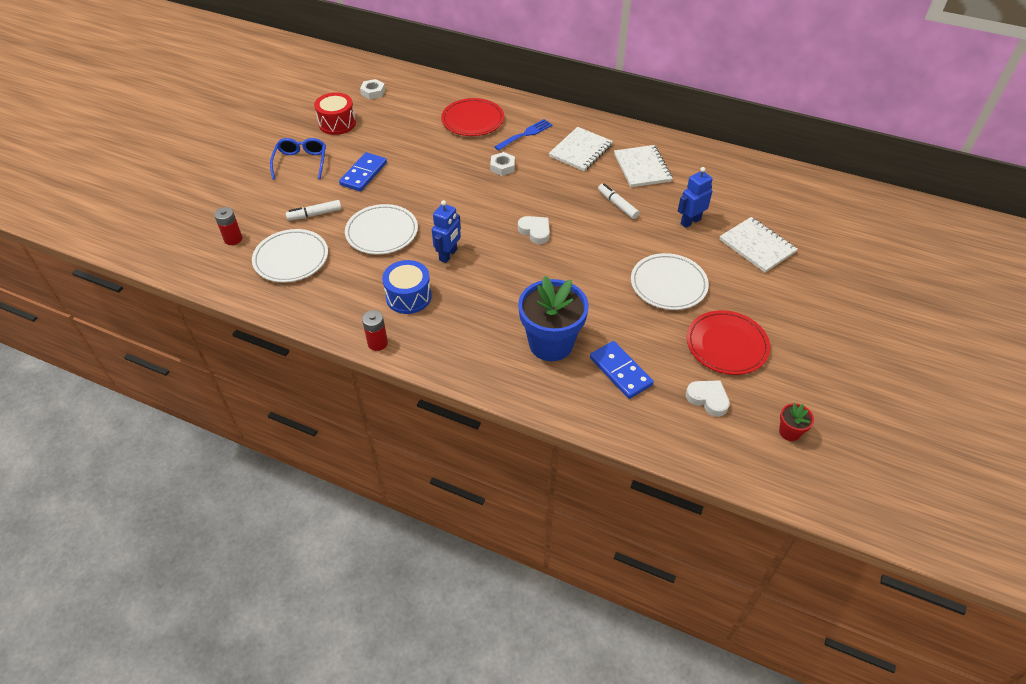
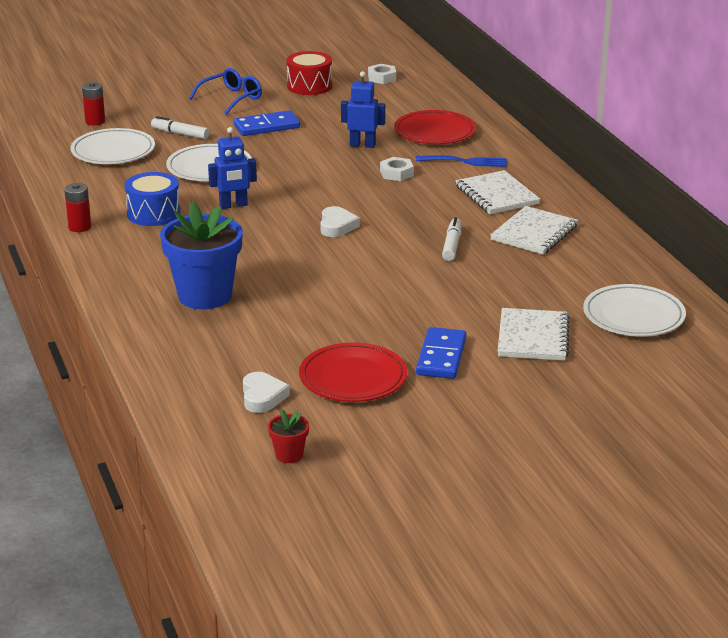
camera: 45 degrees right, 20 degrees down
white notebook [549,127,613,171] -> white notebook turned 75 degrees clockwise [455,170,540,214]
blue domino [590,341,654,399] -> blue domino moved to [416,327,467,379]
white plate [631,253,709,310] -> white plate moved to [583,284,686,337]
blue robot [678,167,713,228] -> blue robot moved to [341,71,385,148]

